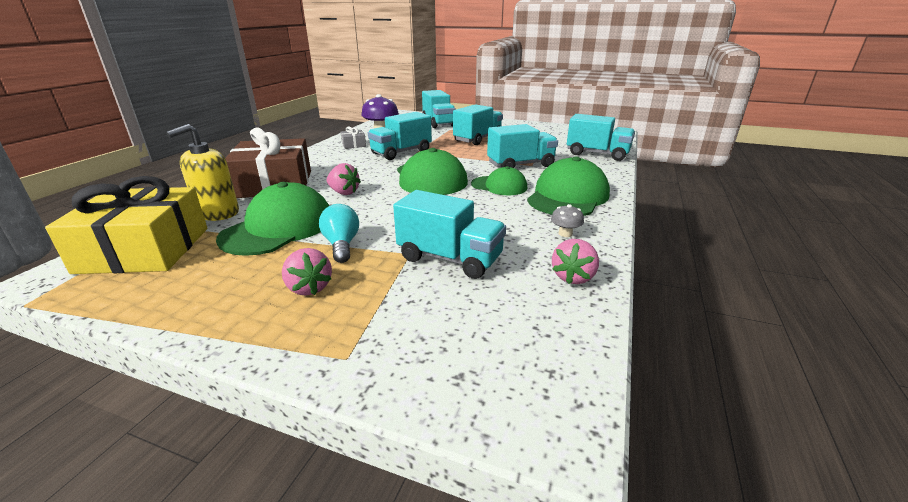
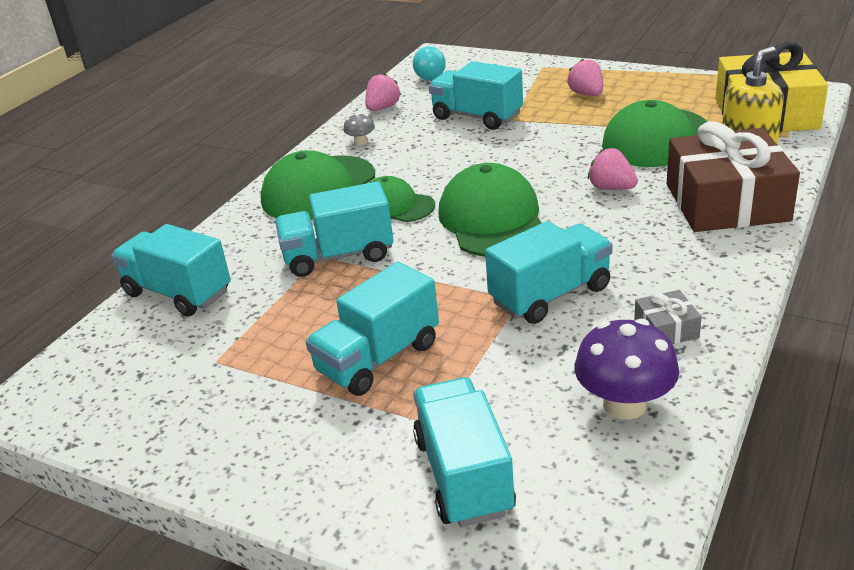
camera: 170 degrees left, 5 degrees up
turquoise light bulb [319,204,359,263] -> turquoise light bulb moved to [413,46,446,80]

